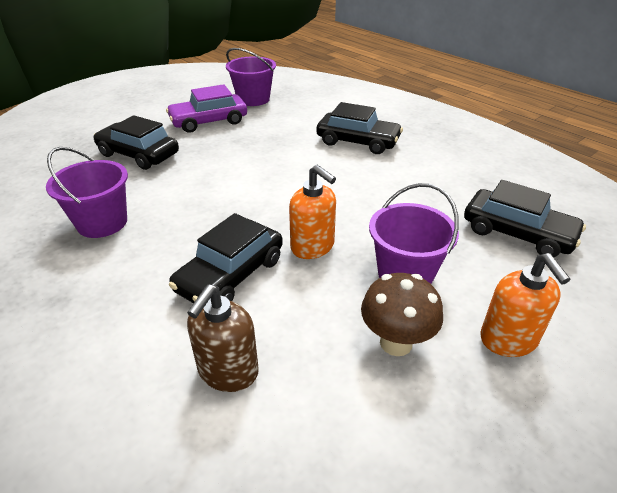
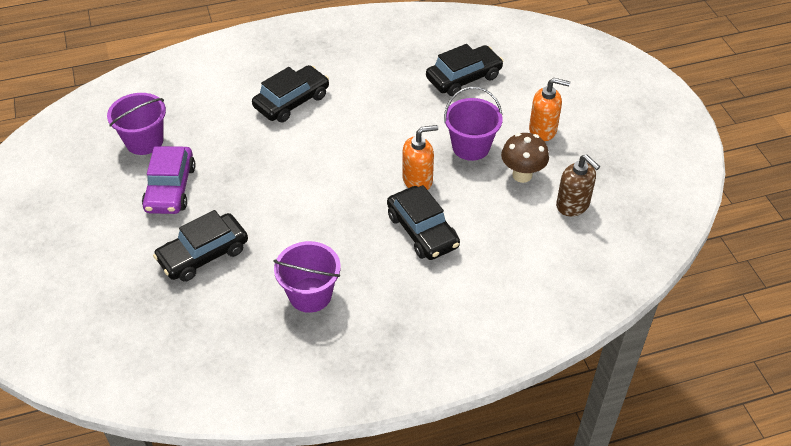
camera: 65 degrees left, 10 degrees up
brown soap dispenser [187,285,259,392] -> brown soap dispenser moved to [556,154,600,216]

